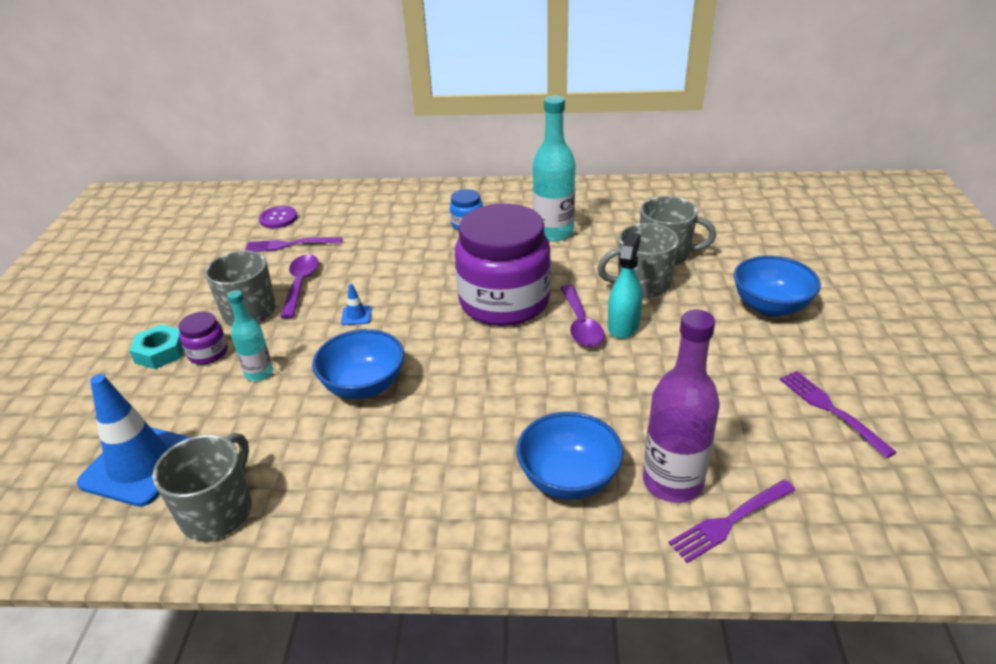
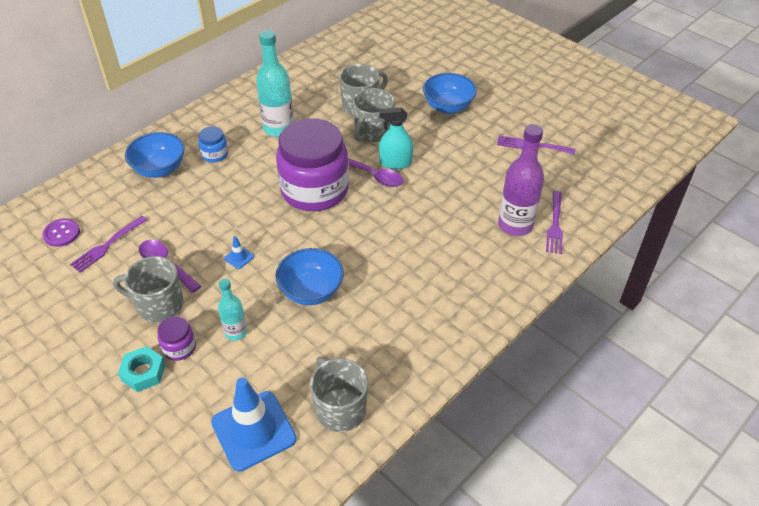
camera: 50 degrees left, 10 degrees up
blue bowl [516,412,623,500] -> blue bowl moved to [125,132,185,178]
turquoise spray bottle [608,233,642,339] -> turquoise spray bottle turned 60 degrees counterclockwise [379,108,413,169]

